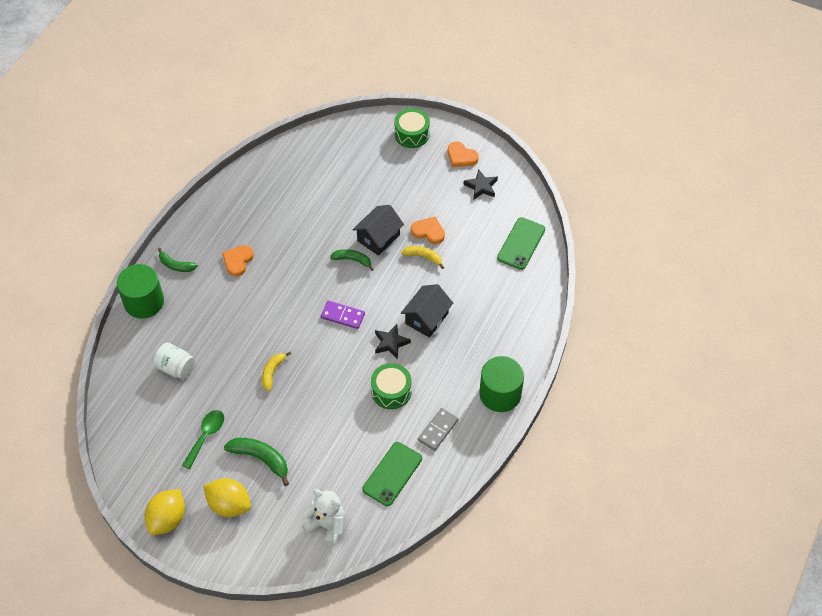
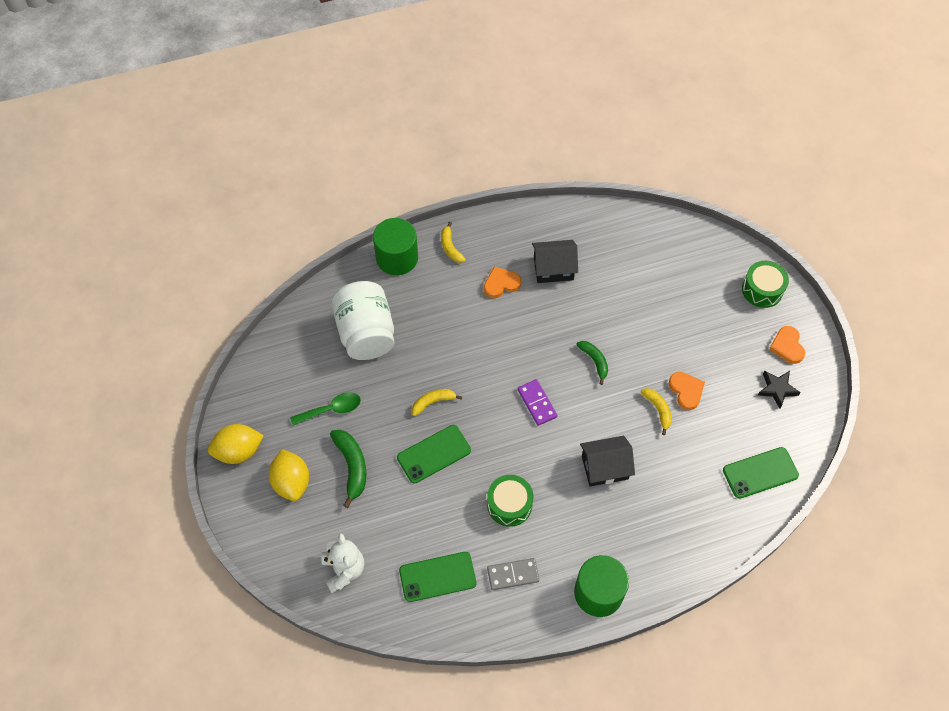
camera: 45 degrees right, 5 degrees up
white jar [153,343,195,379] -> white jar [332,281,394,360], size x1.82
green banana [158,248,198,272] -> yellow banana [441,222,466,263]
black house [352,205,404,256] -> black house moved to [532,240,578,283]
black star [375,324,411,359] -> none
none -> green phone [397,425,471,483]

